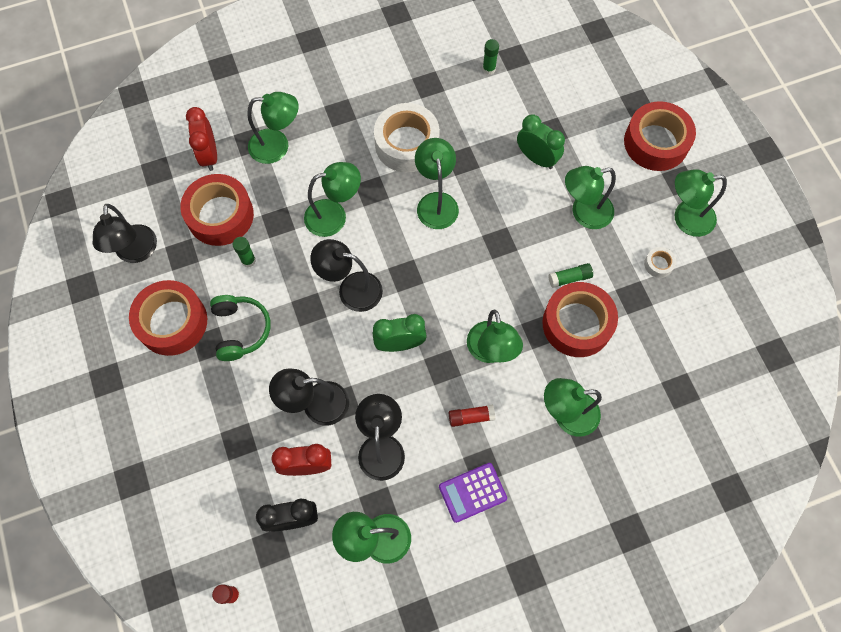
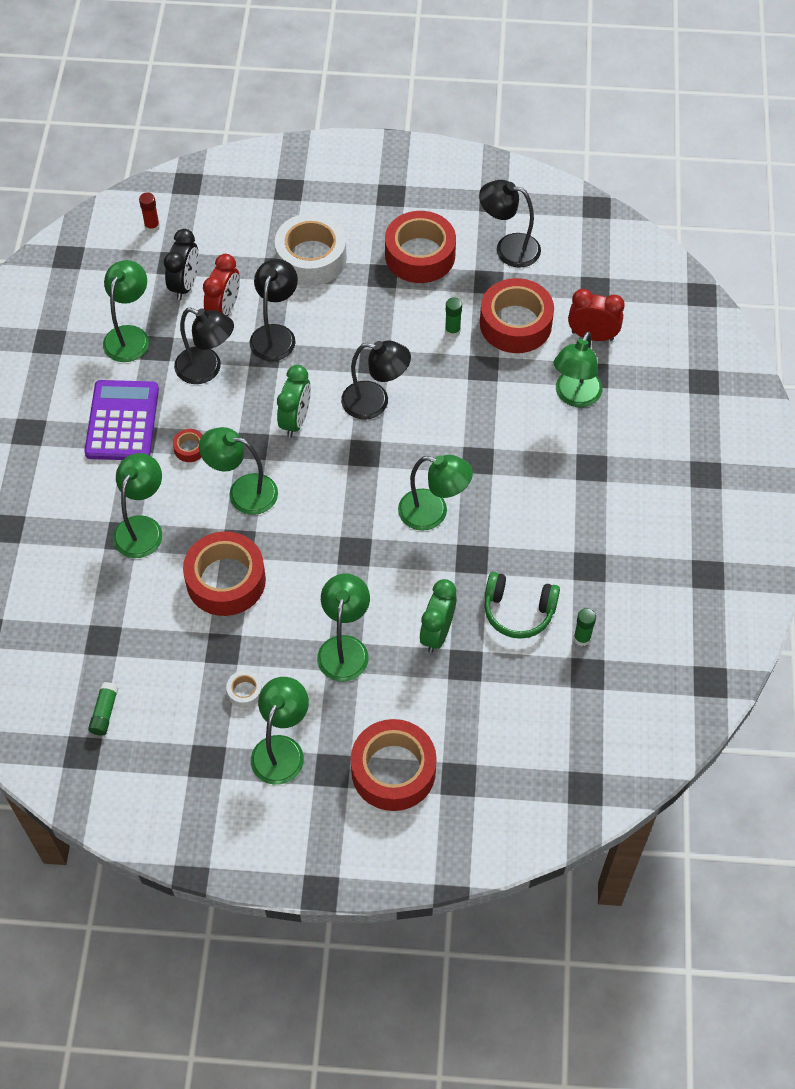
camera: 115 degrees right, 10 degrees down
green headphones [210,295,271,361] -> green headphones moved to [484,572,560,639]
green lamp [304,162,361,237] -> none
black lamp [310,239,383,312] -> black lamp turned 60 degrees clockwise [341,340,411,420]
white tape [374,103,440,173] -> white tape moved to [275,213,347,286]
purple calculator [439,463,507,523] -> purple calculator [84,380,159,460], size x1.55
red glue stick [449,405,495,427] -> red tape [173,429,203,462]
green clock [517,114,565,169] -> green clock turned 135 degrees clockwise [420,579,457,653]
green glue stick [548,263,593,288] -> green glue stick moved to [88,682,119,736]

